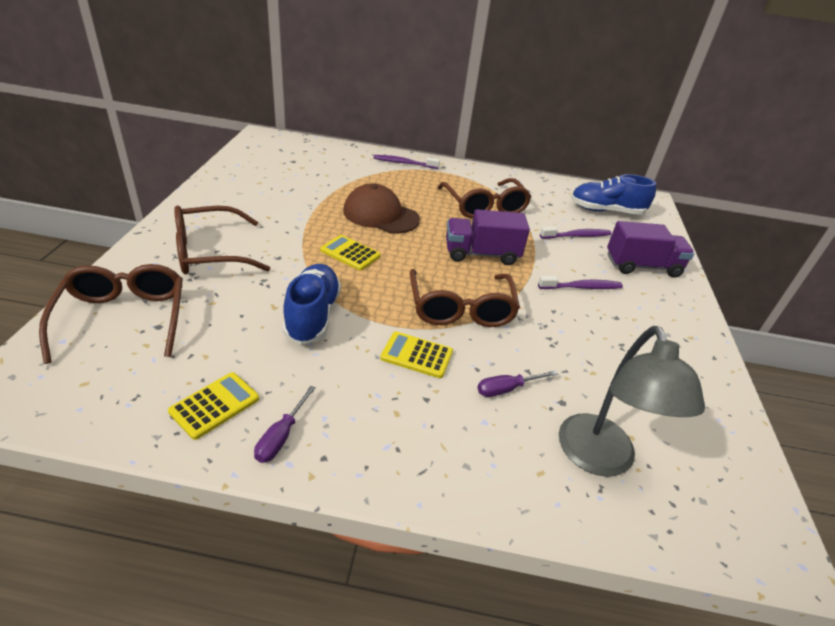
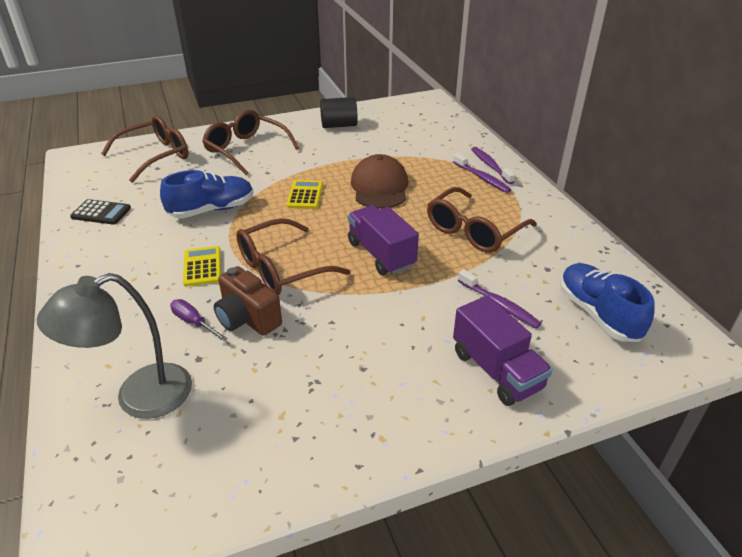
camera: 65 degrees right, 0 degrees up
yellow calculator [168,372,259,440] -> black calculator [70,199,131,225]
purple screwdriver [254,386,316,463] -> none
purple toothbrush [538,276,623,289] -> purple toothbrush moved to [453,153,511,193]
none -> brown camera [214,266,282,336]
none -> black cylinder [320,97,358,128]

